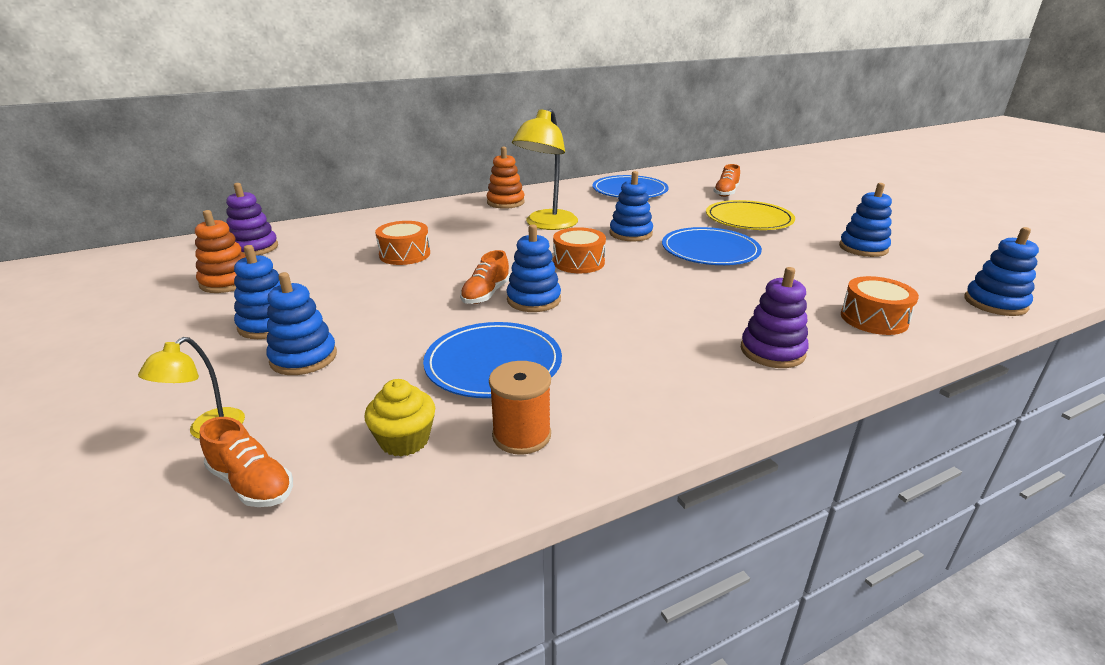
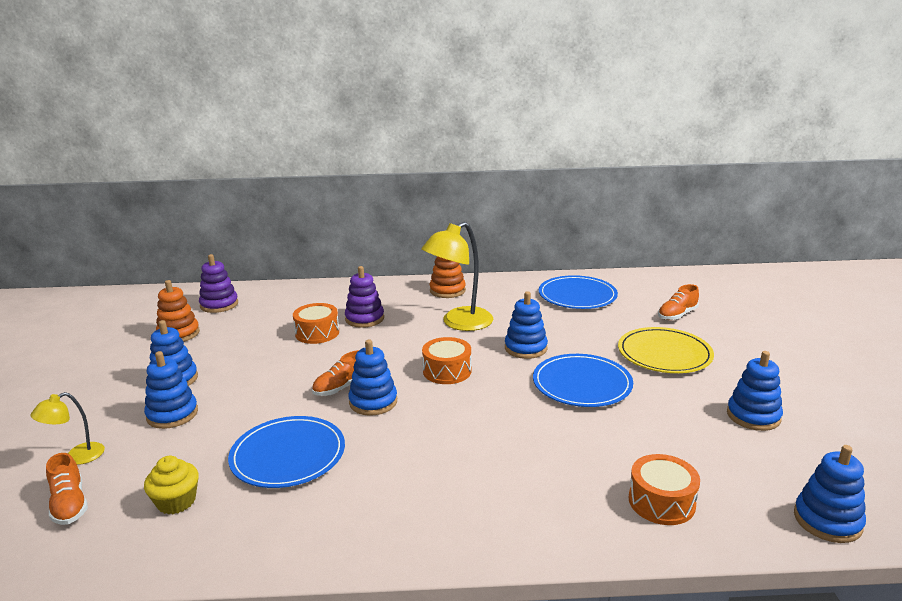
camera: 25 degrees right, 5 degrees down
orange spool [489,361,551,455] -> none
purple stacking toy [741,267,809,368] -> purple stacking toy moved to [345,266,384,328]

